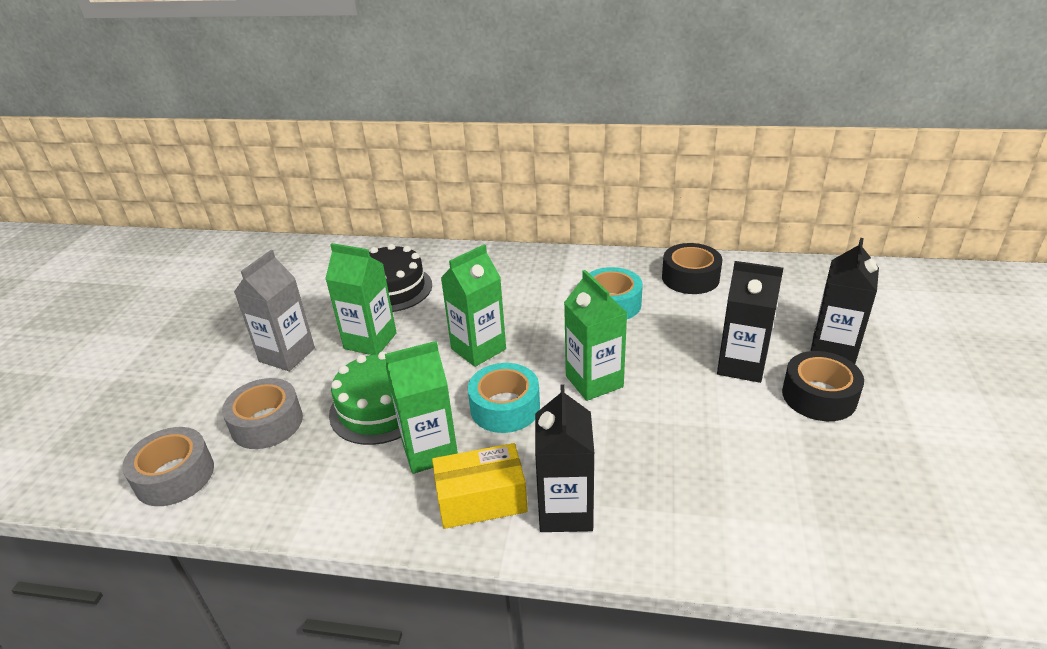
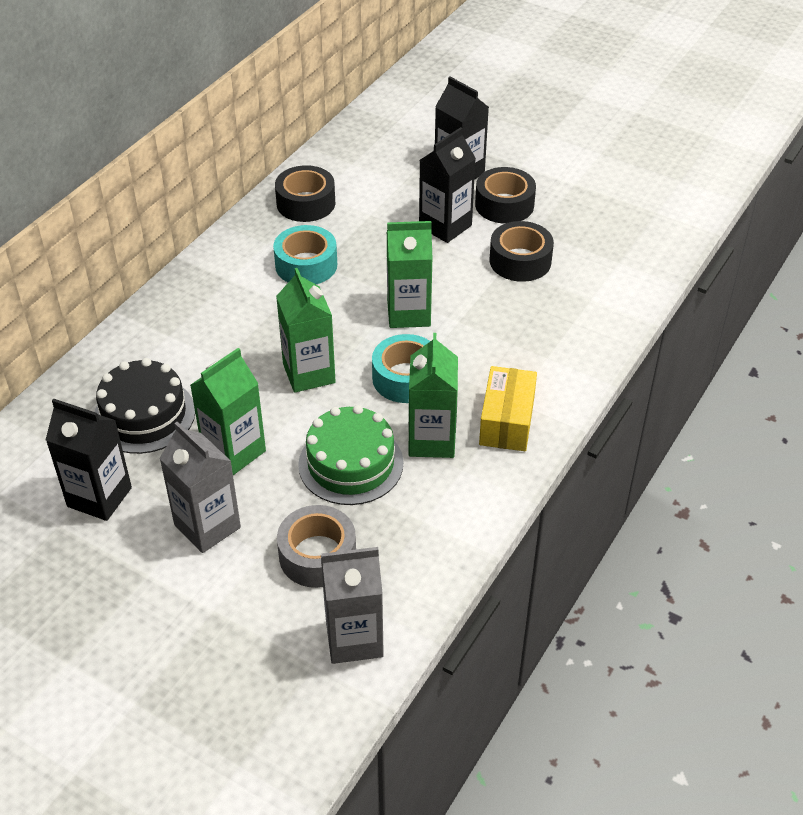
camera: 70 degrees left, 10 degrees up
grey tape [122,427,214,506] -> grey carton [321,547,384,664]
black carton [535,384,594,532] -> black carton moved to [46,399,132,521]
none -> black tape [490,221,554,282]

